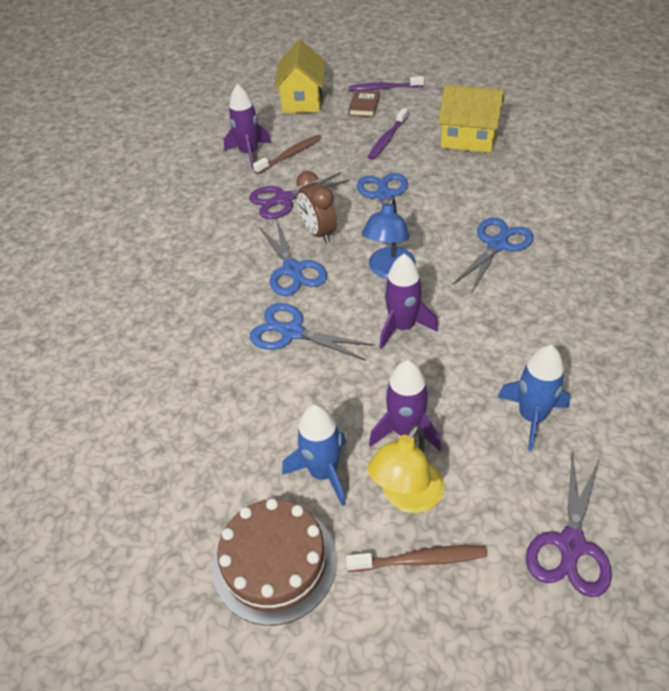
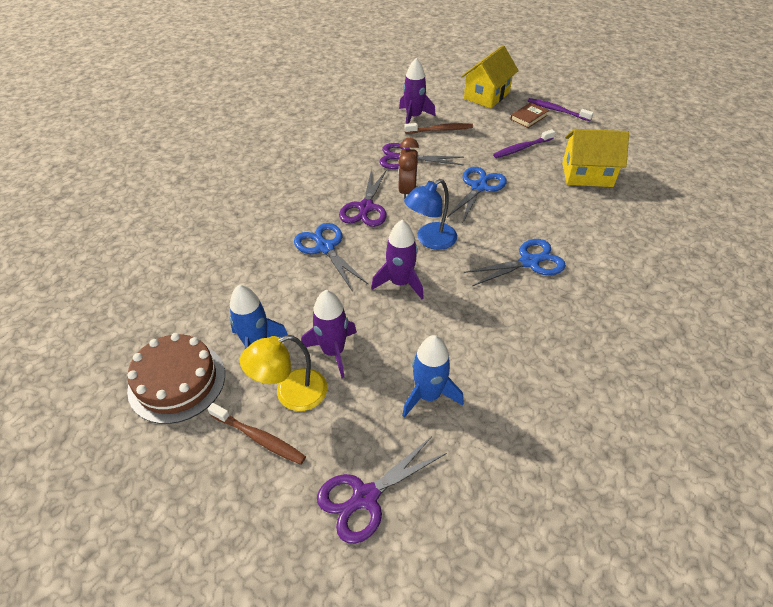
camera: 30 degrees right, 0 degrees up
blue scissors [259,222,327,296] -> purple scissors [339,169,387,227]
yellow house [438,85,504,153] -> yellow house turned 45 degrees counterclockwise [562,129,629,187]

